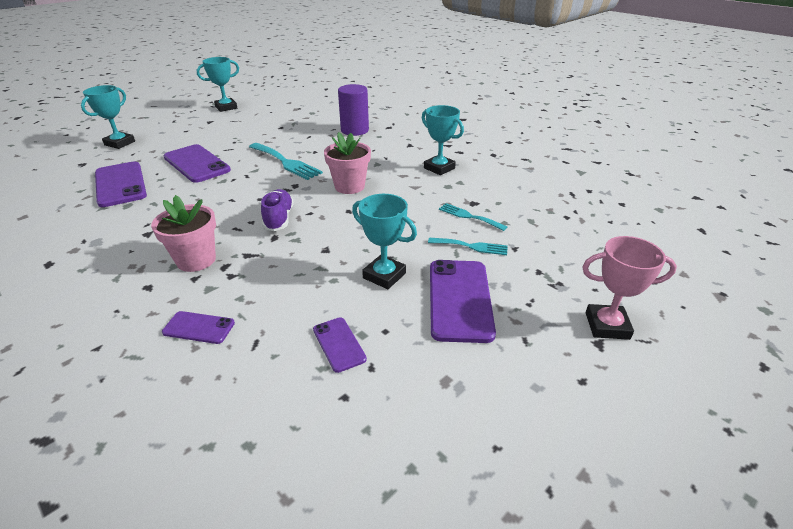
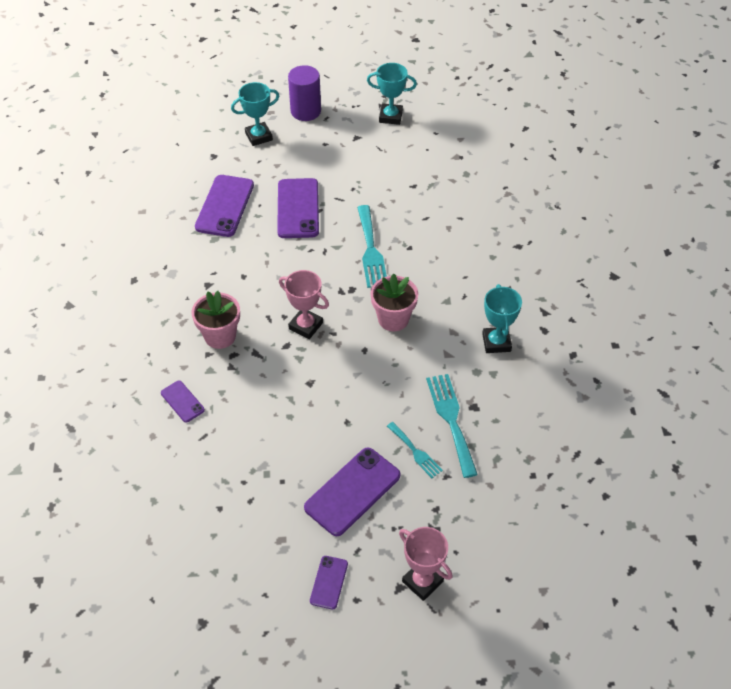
camera: 40 degrees right, 15 degrees up
purple shoe [261,189,294,231] -> pink trophy [279,270,329,339]
purple phone [313,317,367,373] -> purple phone moved to [310,556,348,610]
purple cylinder [338,84,369,136] -> purple cylinder moved to [288,65,321,121]
turquoise trophy [352,194,417,289] -> none
turquoise fork [439,203,507,231] -> turquoise fork [426,374,478,478], size x1.68

